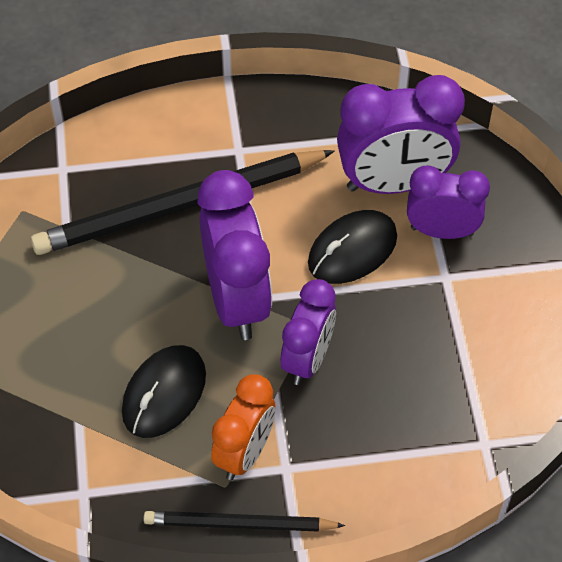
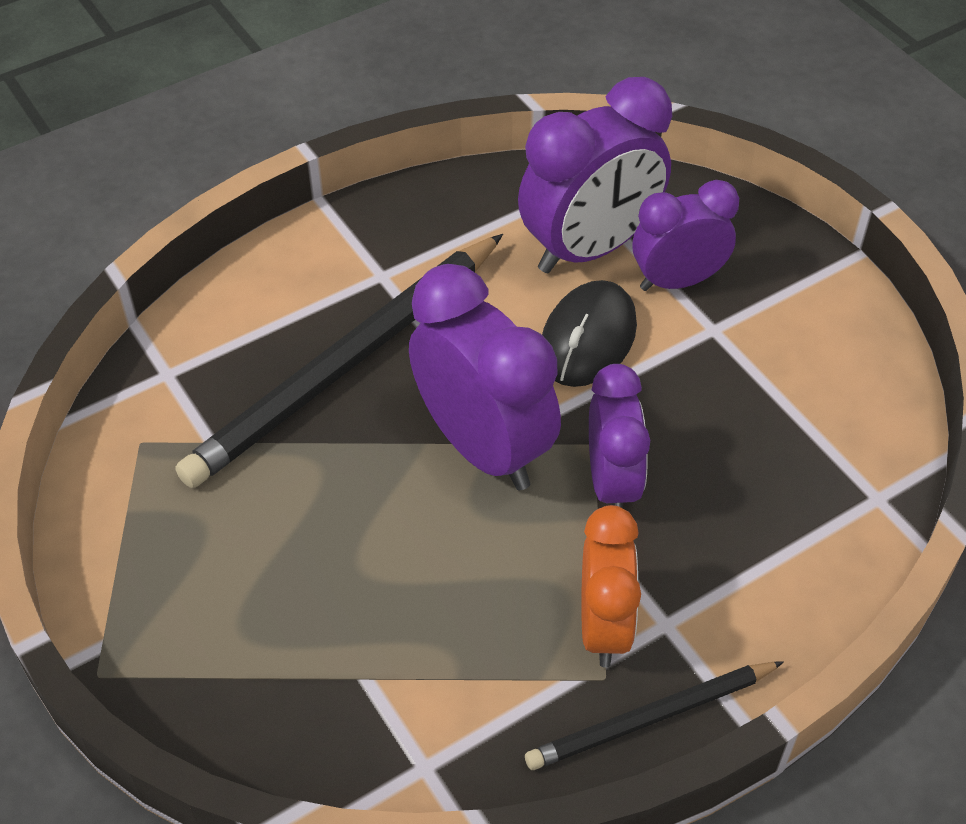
camera: 25 degrees left, 5 degrees down
black mouse [122,345,206,438] -> none

